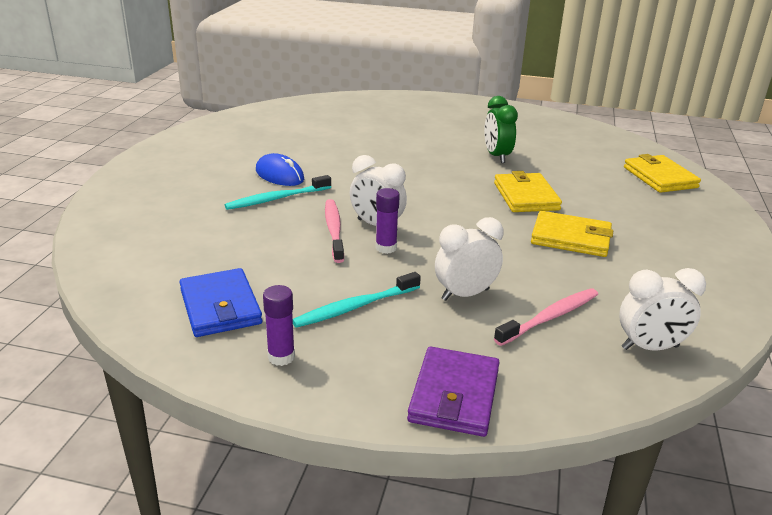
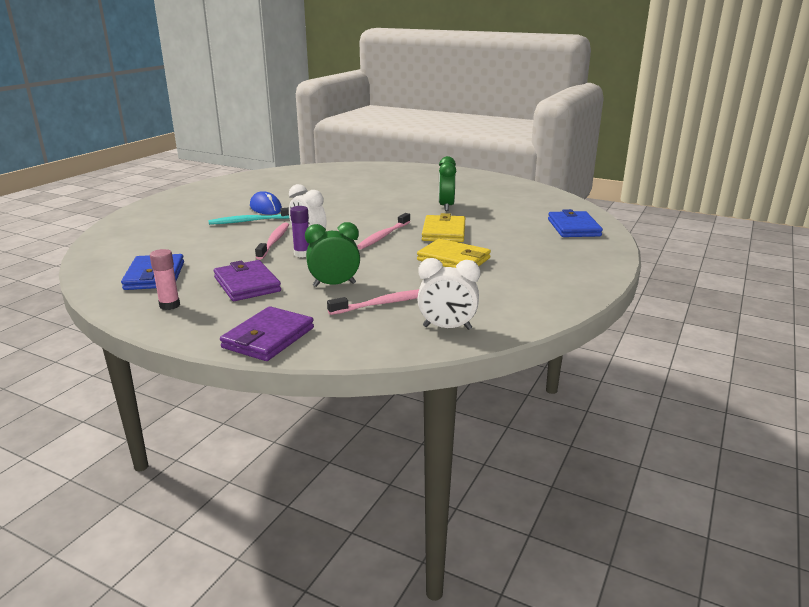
camera: 15 degrees right, 5 degrees down
purple glue stick [263,285,295,366] -> pink glue stick [150,249,180,310]
turquoise toothbrush [293,272,421,328] -> purple wallet [214,260,281,301]
white clock [435,217,504,301] -> green clock [305,222,360,287]
yellow wallet [624,154,701,193] -> blue wallet [548,209,603,237]
none -> pink toothbrush [357,213,410,249]

